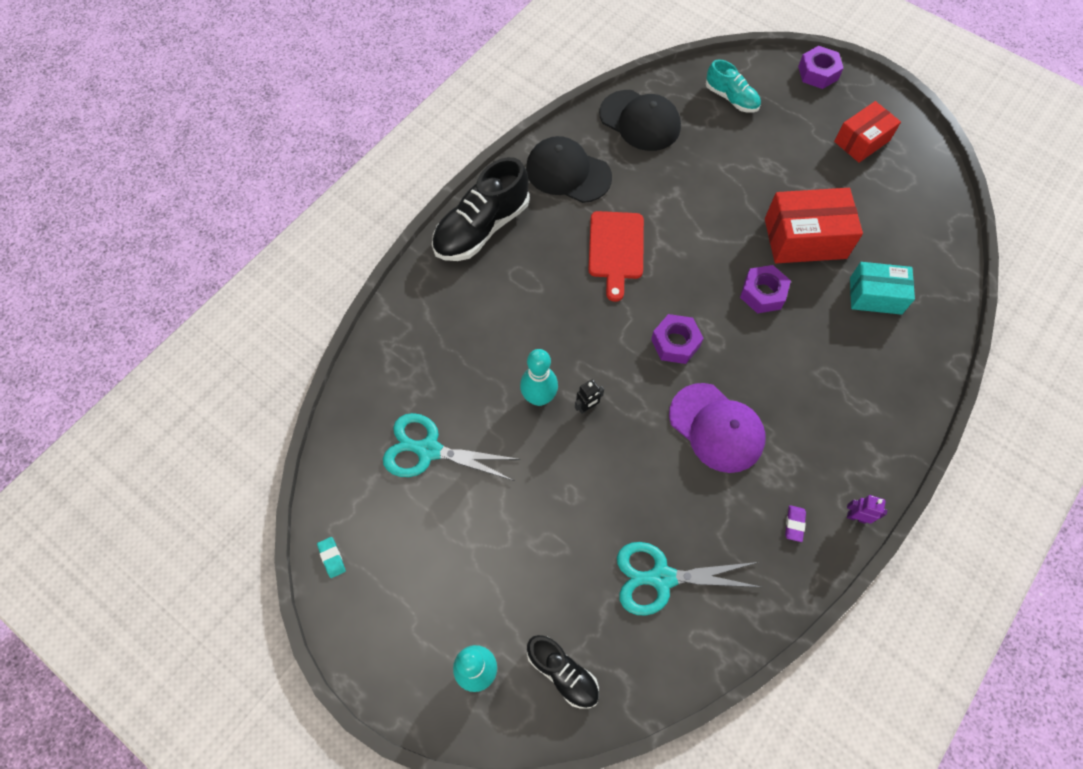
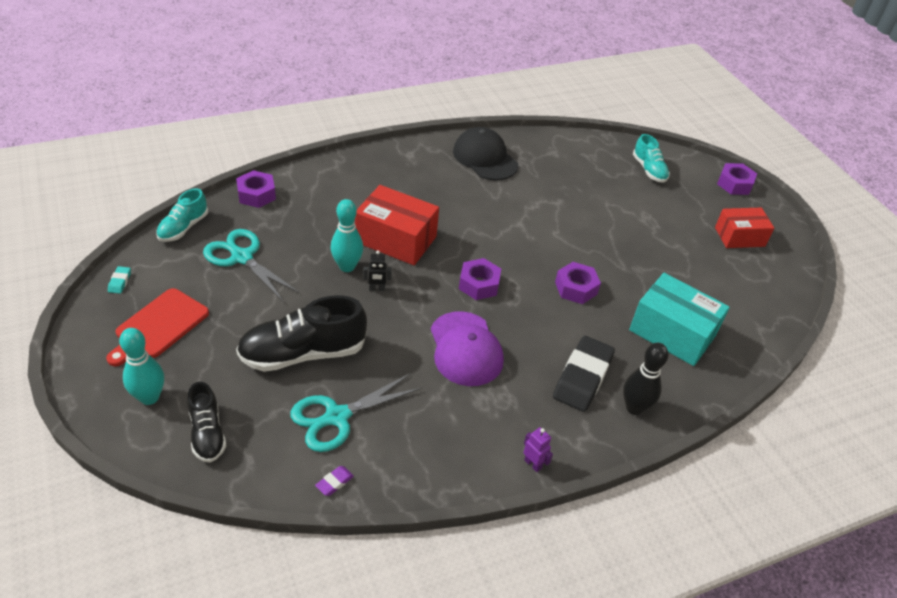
camera: 25 degrees right, 20 degrees down
black shoe [432,157,530,261] -> black shoe moved to [236,295,367,372]
red cutting board [588,211,644,302] -> red cutting board moved to [106,288,209,366]
black cap [599,90,681,151] -> none
turquoise scissors [617,542,761,616] -> turquoise scissors turned 60 degrees counterclockwise [291,373,422,452]
red box [765,188,863,263] -> red box moved to [355,185,439,265]
purple eraser [785,505,806,542] -> purple eraser moved to [315,466,354,496]
turquoise box [850,262,915,315] -> turquoise box [629,273,730,366], size x1.50
none -> turquoise shoe [156,188,208,242]
none -> purple nut [236,170,276,208]
none -> black eraser [553,336,615,412]
none -> black bowling pin [623,343,669,415]

